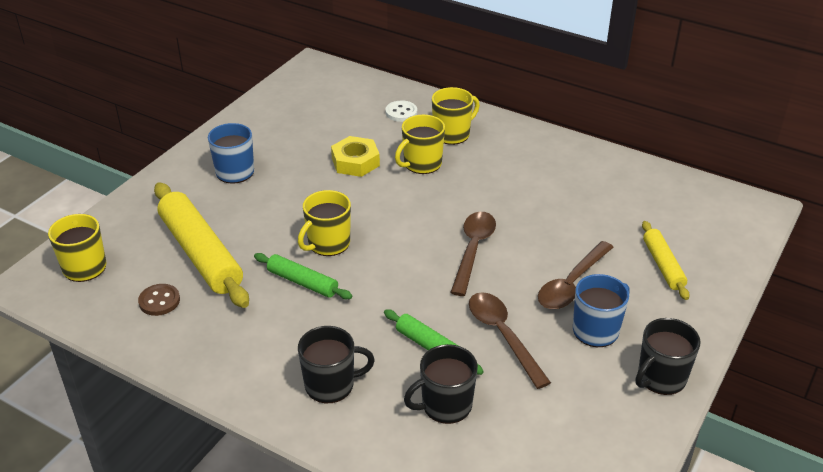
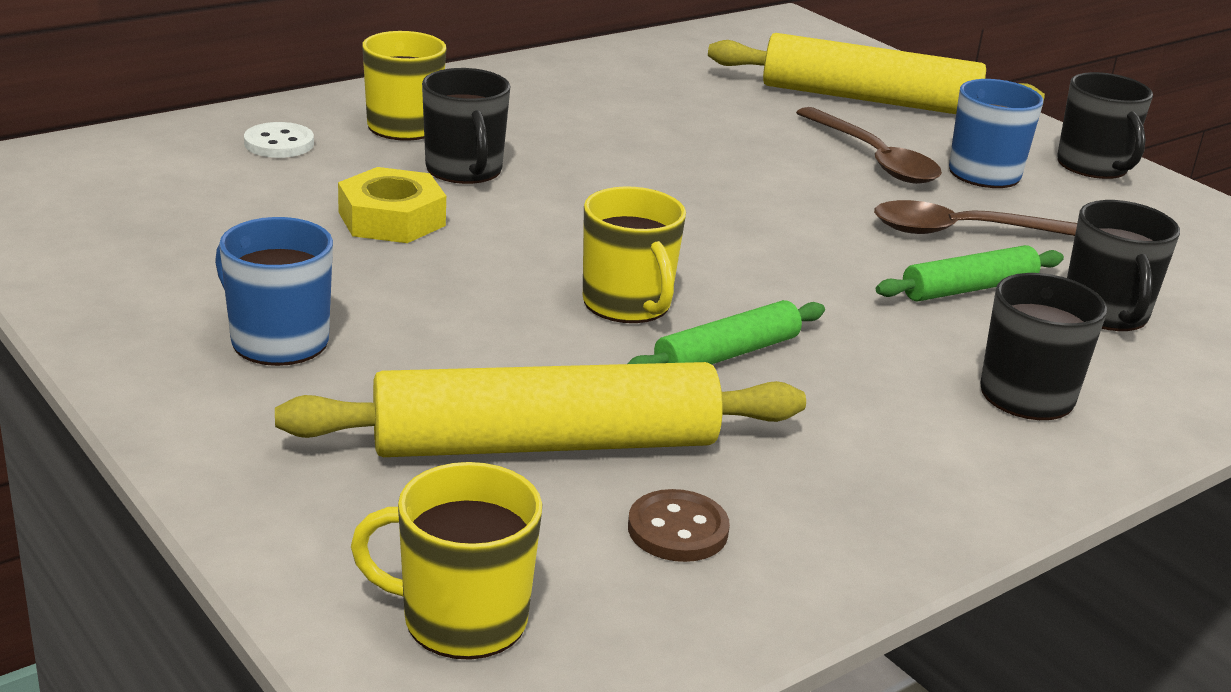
camera: 70 degrees left, 10 degrees down
yellow mug [395,114,445,174] -> black mug [422,68,510,184]
brown spoon [450,212,496,296] -> none
yellow rolling pin [642,221,690,300] -> yellow rolling pin [708,33,1045,114], size x1.87

